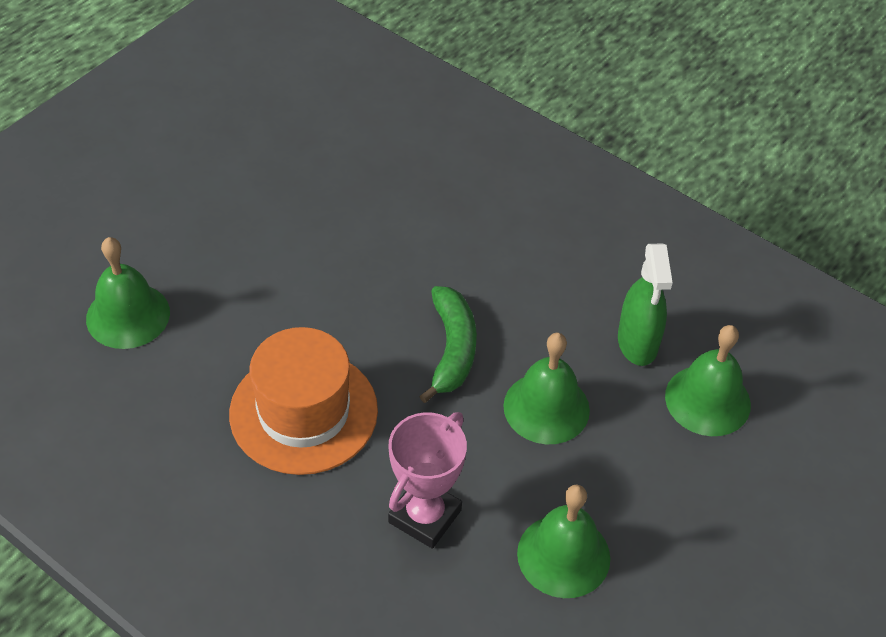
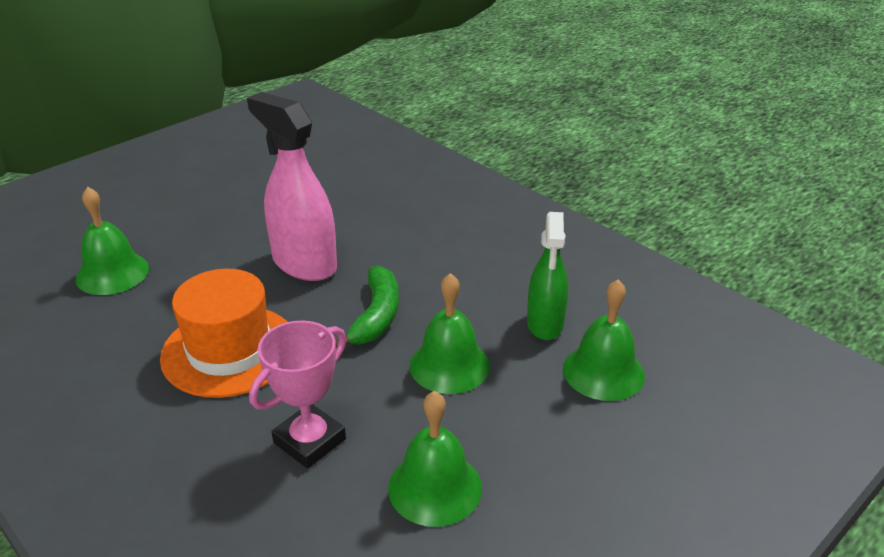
camera: 10 degrees right, 15 degrees down
none -> pink spray bottle [247,92,337,281]

